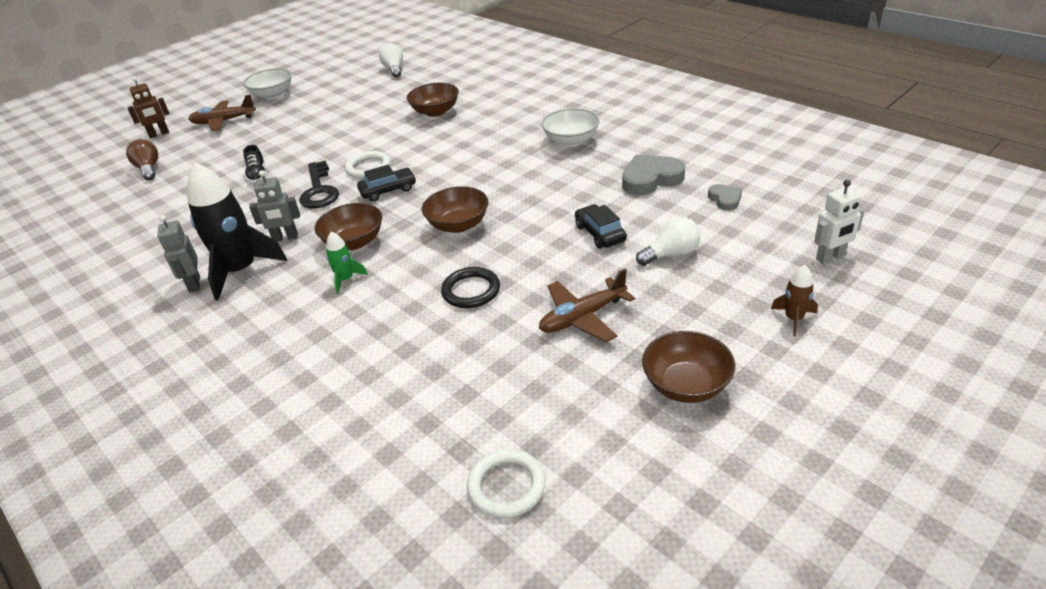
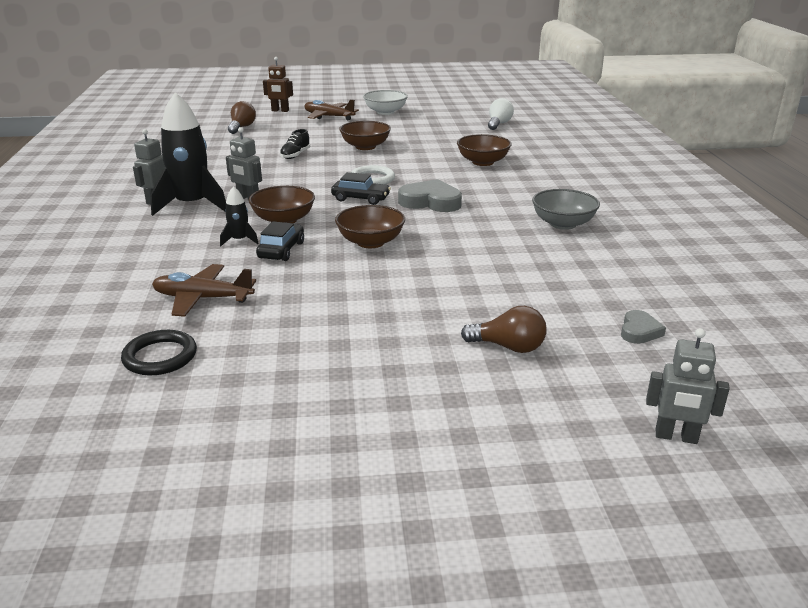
camera: 35 degrees right, 10 degrees down
black key [299,161,339,209] -> none
green rocket [326,231,368,294] -> black rocket [220,186,259,246]
black ring [441,267,500,308] -> black ring moved to [121,330,197,375]
white ring [467,449,545,518] -> none
brown plane [539,269,635,342] -> brown plane moved to [152,264,256,317]
white bowl [541,108,600,147] -> grey bowl [532,189,600,230]
black car [575,204,627,249] -> black car moved to [256,221,304,261]
grey heart [622,154,685,196] -> grey heart moved to [398,179,462,212]
white light bulb [636,217,700,266] -> brown light bulb [461,306,547,353]
brown bowl [642,331,736,403] -> brown bowl moved to [339,121,391,150]
brown rocket [771,265,818,336] -> none
white robot [814,180,864,264] -> grey robot [646,328,730,444]

